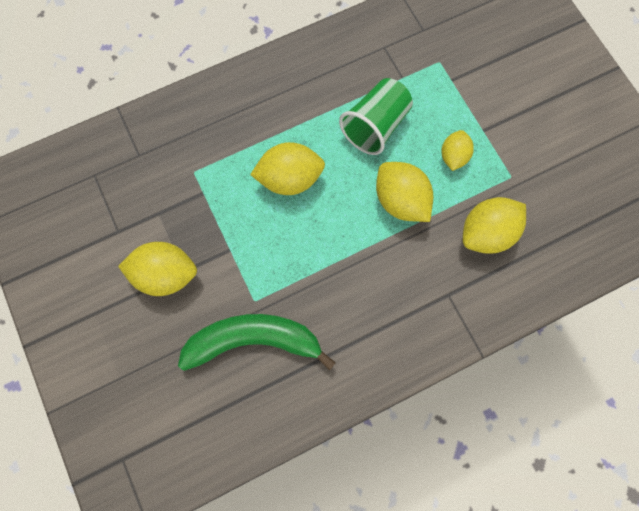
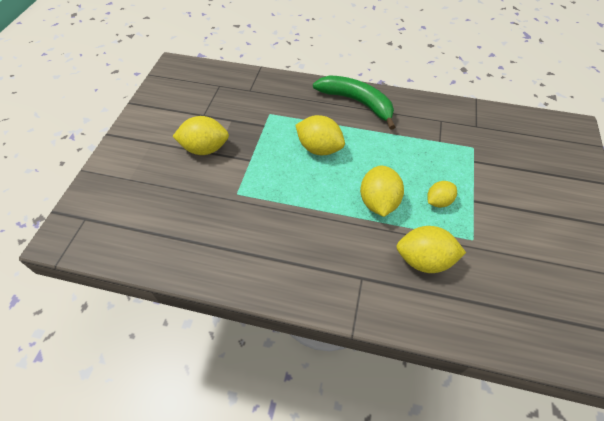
camera: 40 degrees right, 20 degrees down
yellow lemon [118,242,197,296] -> yellow lemon turned 45 degrees counterclockwise [172,116,229,155]
green banana [178,314,336,371] -> green banana moved to [313,75,395,130]
green cup [339,78,413,155] -> none

